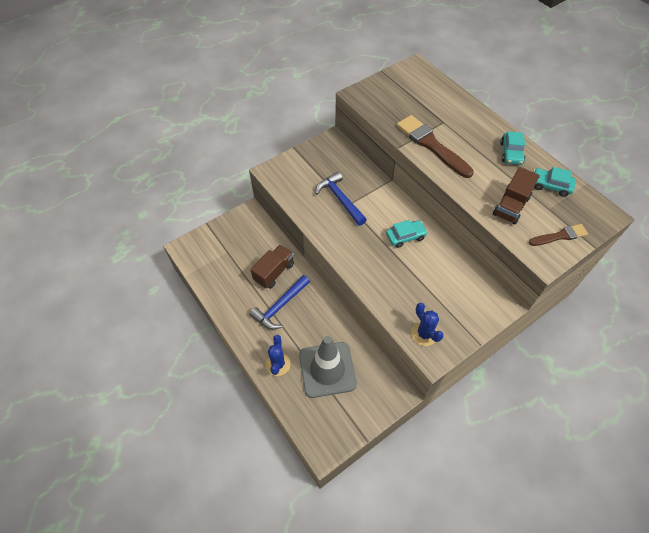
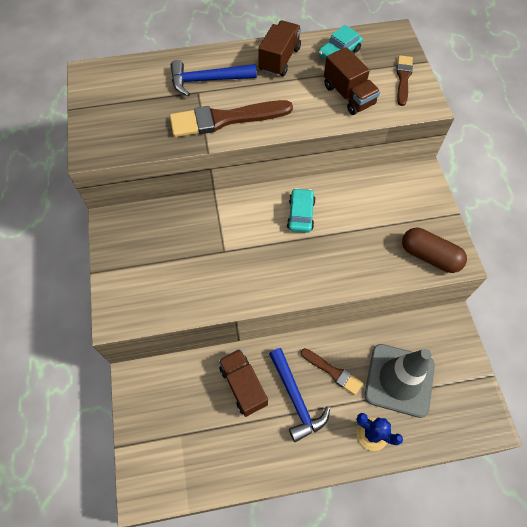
camera: 65 degrees left, 5 degrees up
blue hammer [316,171,367,226] -> blue hammer moved to [170,60,257,96]
blue cactus [411,303,444,346] -> brown capsule [402,228,467,273]
turquoise car [500,131,525,165] -> brown truck [258,20,301,76]
none -> brown brush [301,348,363,395]

